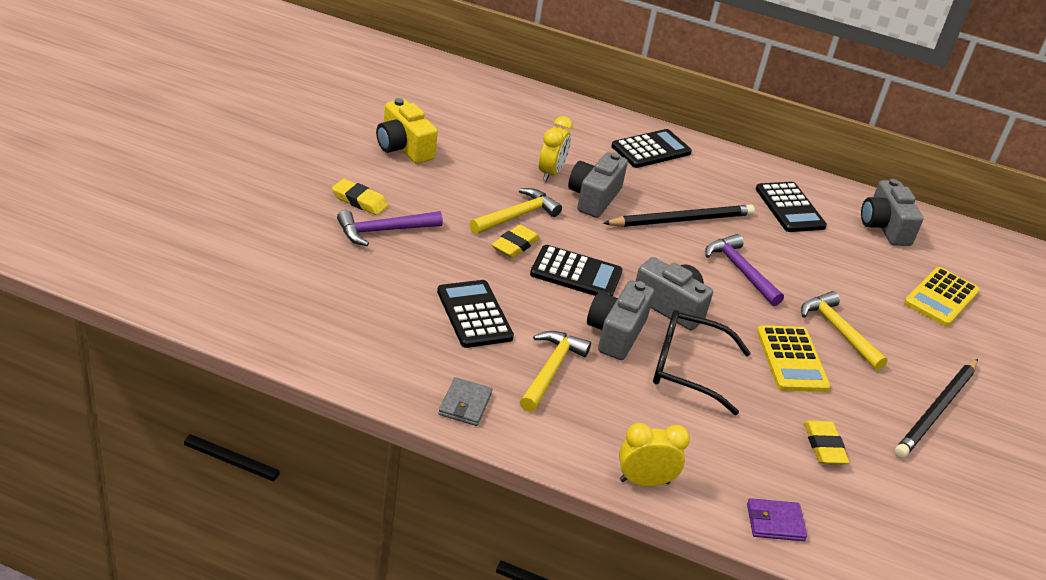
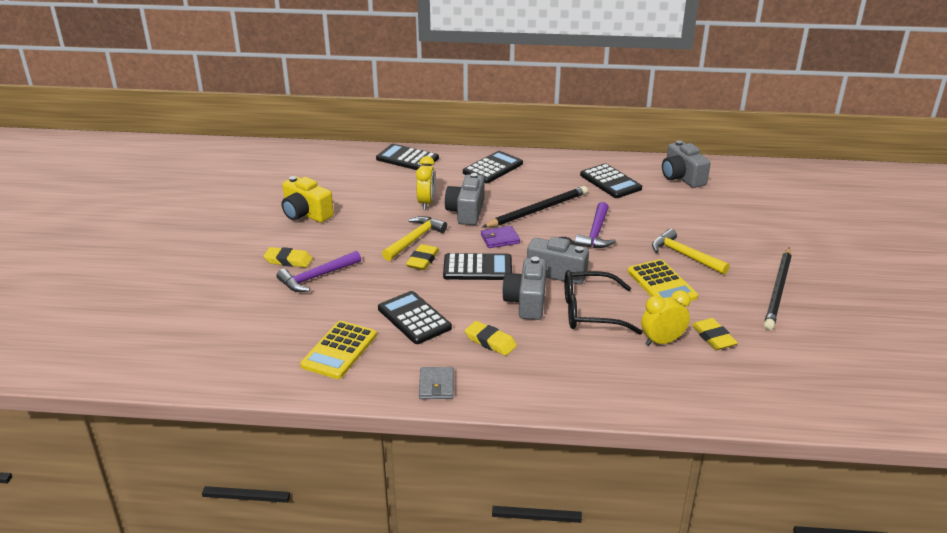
camera: 10 degrees left, 5 degrees down
yellow hammer [520,331,591,412] -> yellow eraser [465,321,517,356]
yellow clock [619,423,690,487] -> yellow clock moved to [641,290,691,346]
purple hammer [705,234,784,306] -> purple hammer turned 120 degrees counterclockwise [575,202,616,248]
purple wallet [747,498,807,541] -> purple wallet moved to [481,226,520,248]
yellow calculator [904,267,980,326] -> yellow calculator moved to [300,321,377,379]
none -> black calculator [376,144,439,170]

